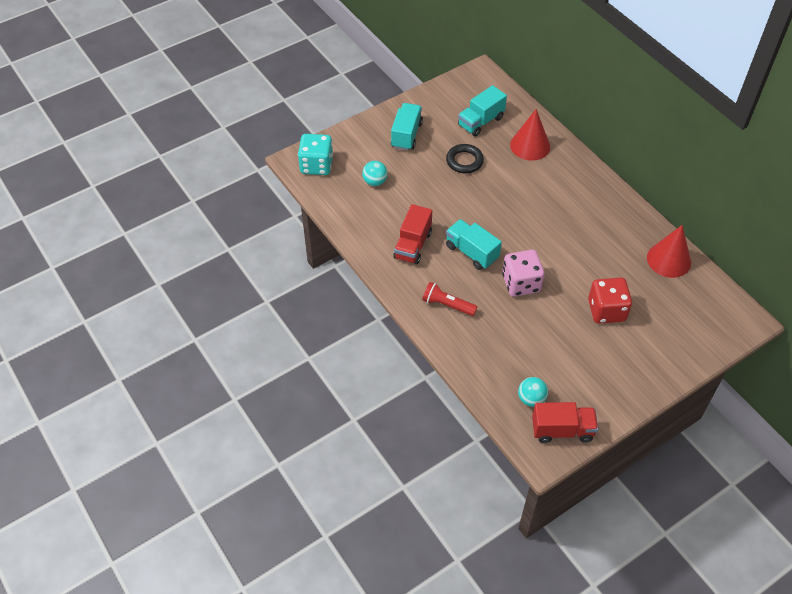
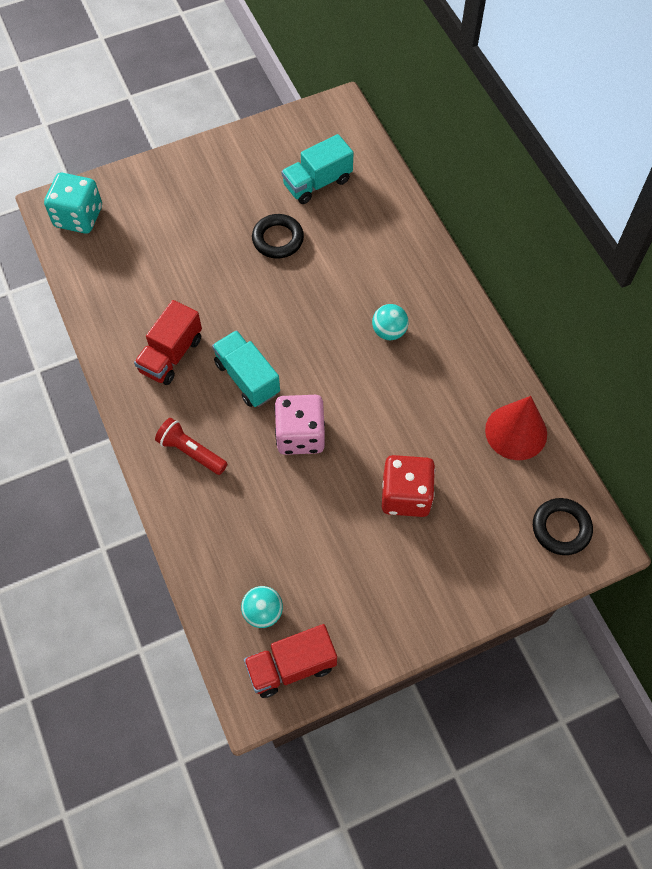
camera: 10 degrees right, 10 degrees up
turquoise ball [362,161,388,186] -> turquoise ball moved to [372,304,409,340]
turquoise truck [391,103,423,151] -> none
red cone [510,109,550,161] -> none
red truck [532,402,598,443] -> red truck turned 150 degrees clockwise [244,624,337,698]
none -> black ring [533,498,593,555]

